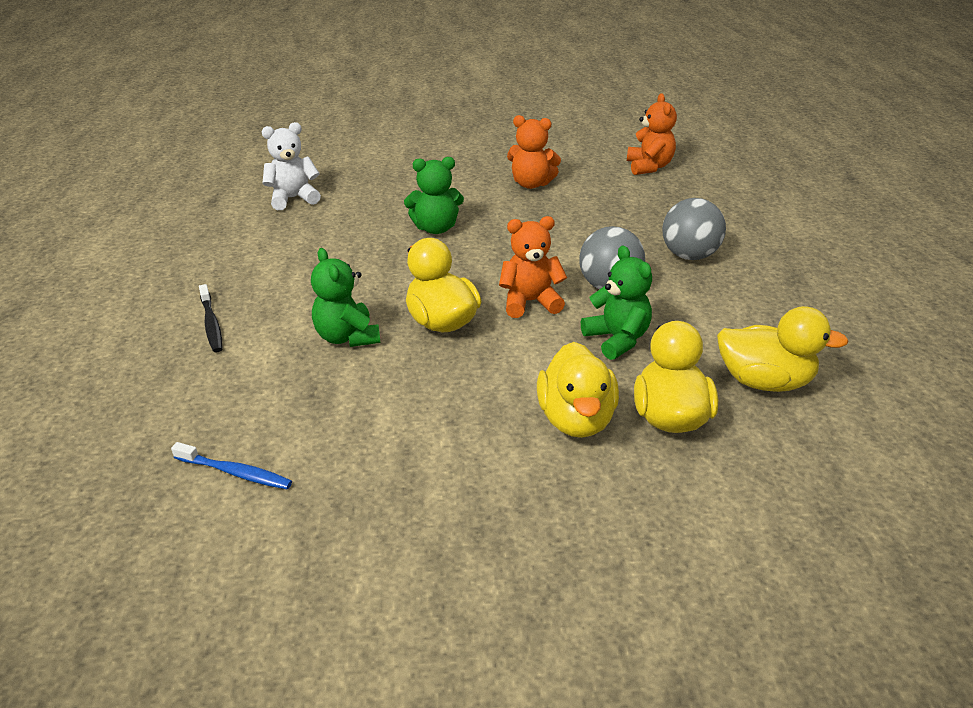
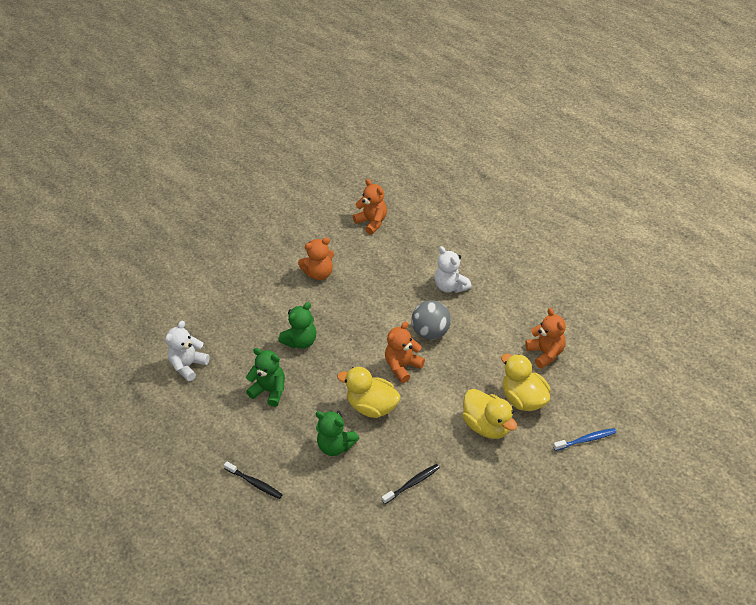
camera: 35 degrees left, 10 degrees up
blue toothbrush [171,442,292,489] -> blue toothbrush moved to [553,428,617,451]
green teddy bear [581,245,652,360] -> green teddy bear moved to [246,348,285,407]
grey ball [662,198,726,260] -> white teddy bear [435,246,472,293]
yellow duck [717,306,849,392] -> orange teddy bear [525,308,566,369]
none -> black toothbrush [382,464,440,504]

